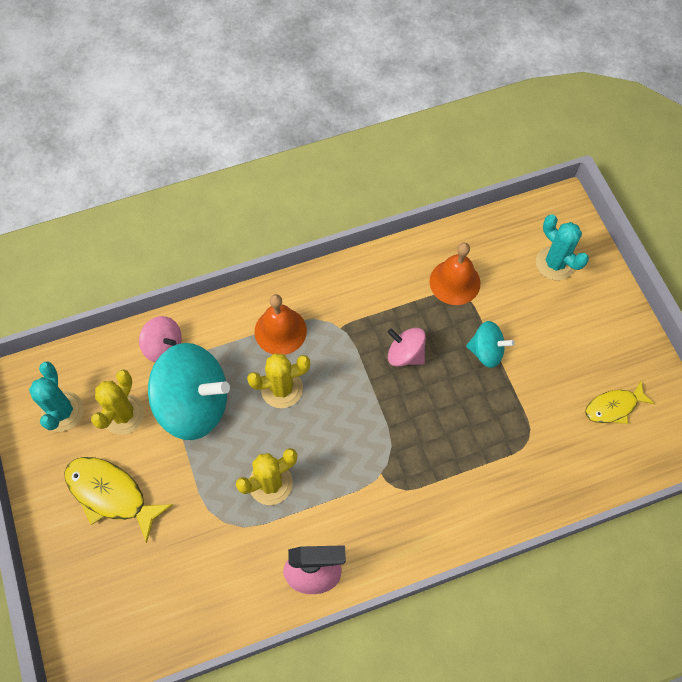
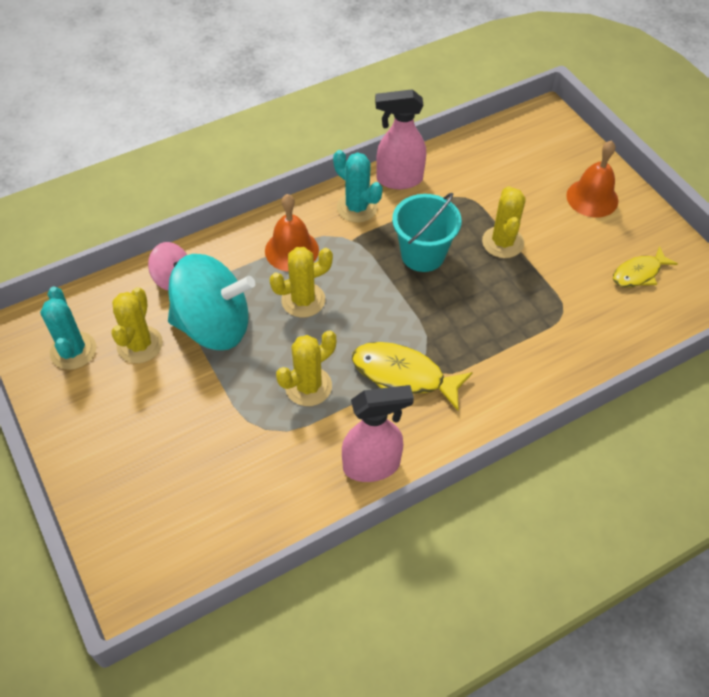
camera: 10 degrees left, 10 degrees down
yellow fish [64,457,173,543] -> yellow fish moved to [352,342,473,411]
pink spinning top [387,328,426,366] -> turquoise bucket [392,193,462,272]
orange bell [429,243,480,305] -> orange bell moved to [566,140,618,218]
turquoise spinning top [466,321,515,368] -> yellow cactus [482,186,526,258]
turquoise cactus [536,214,589,280] -> turquoise cactus moved to [333,150,383,223]
none -> pink spray bottle [375,89,426,189]

